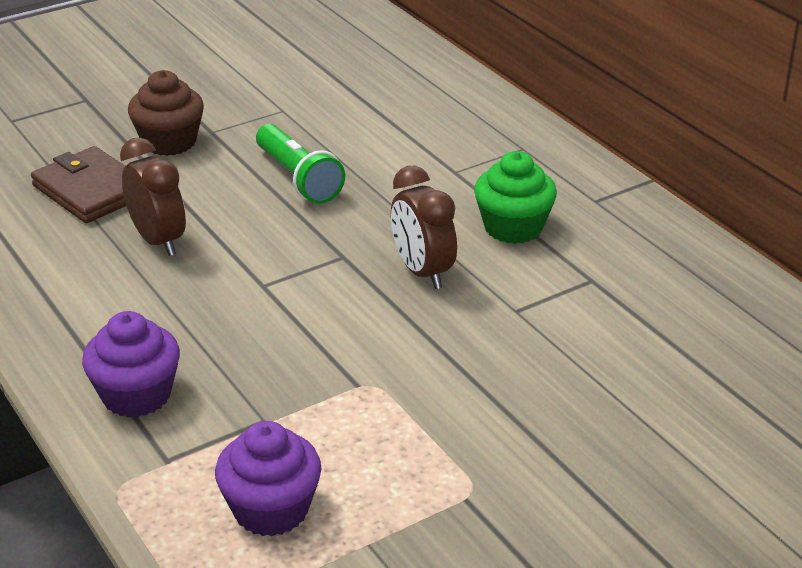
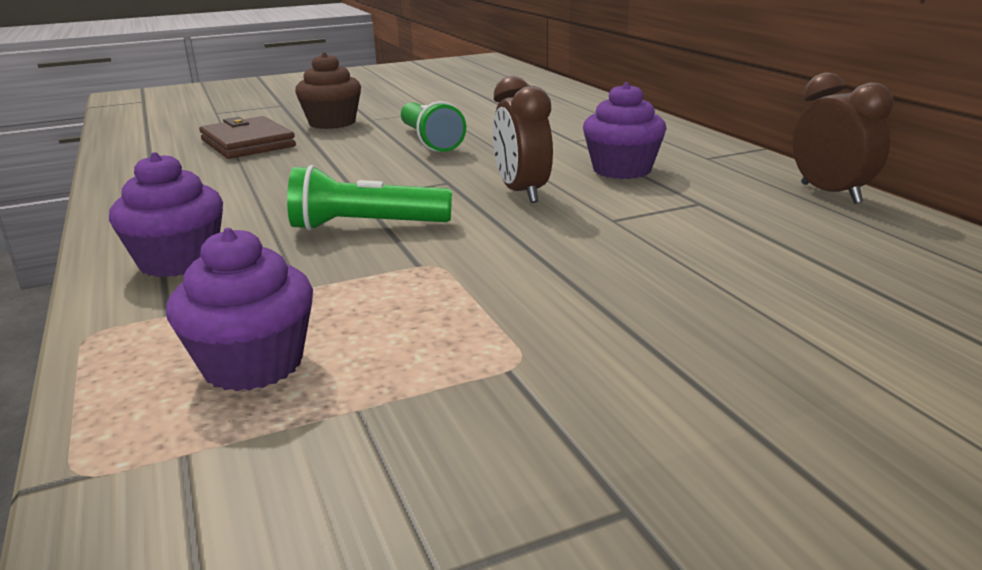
camera: 10 degrees right, 10 degrees down
brown clock [120,137,186,256] -> brown clock moved to [793,72,893,204]
green cupcake [474,151,557,244] -> purple cupcake [583,82,667,179]
none -> green flashlight [287,165,452,231]

